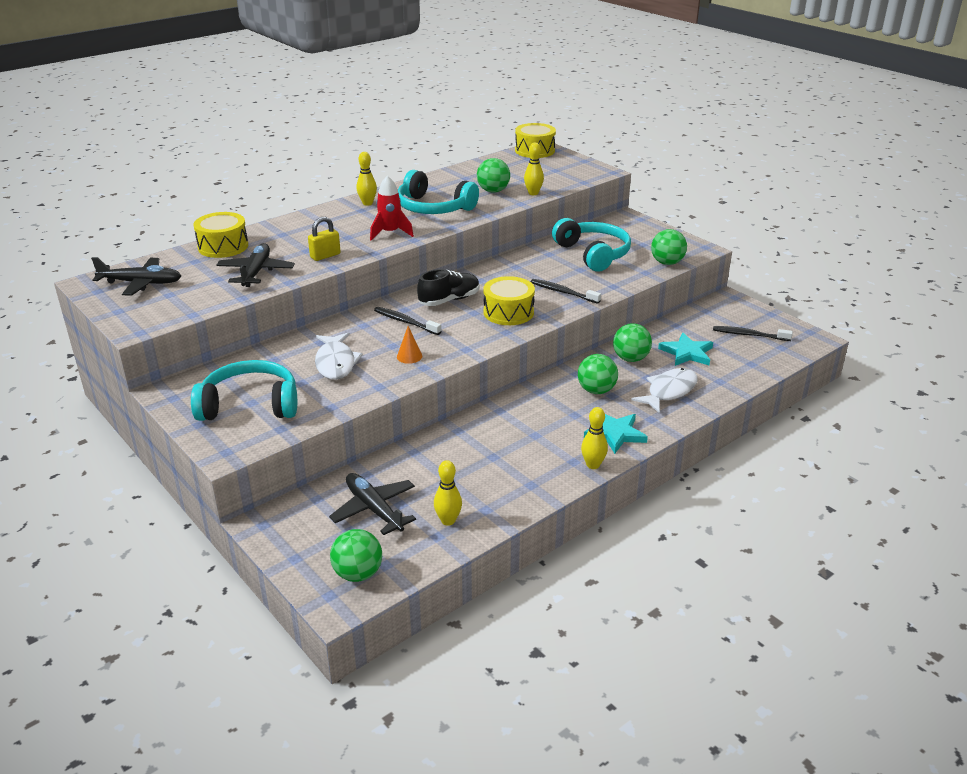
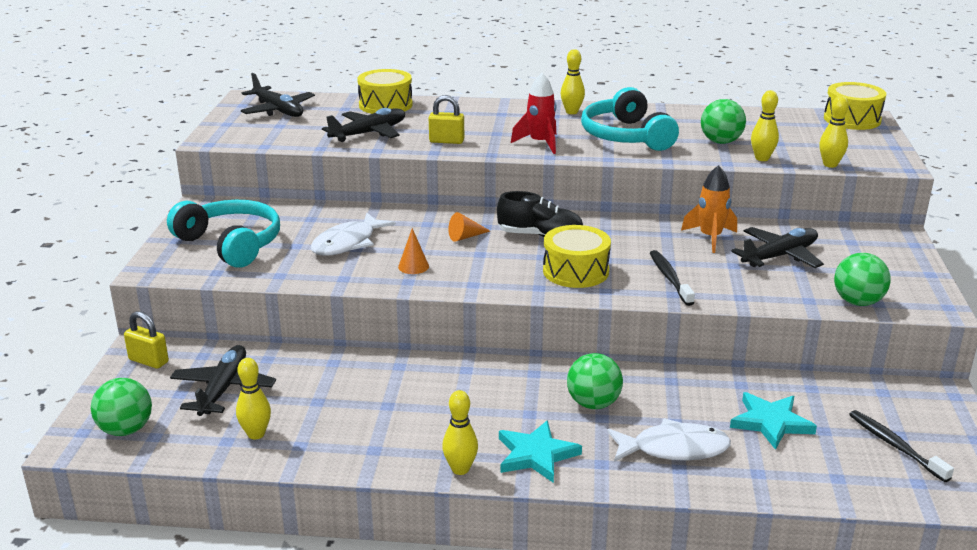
camera: 45 degrees right, 5 degrees down
black toothbrush [374,307,442,335] -> orange cone [448,212,490,242]
turquoise headphones [552,218,631,272] -> black plane [731,227,824,268]
green ball [613,323,652,362] -> none
none -> yellow padlock [124,311,169,369]
none -> orange rocket [681,165,737,253]
none -> yellow bowling pin [819,96,849,168]

